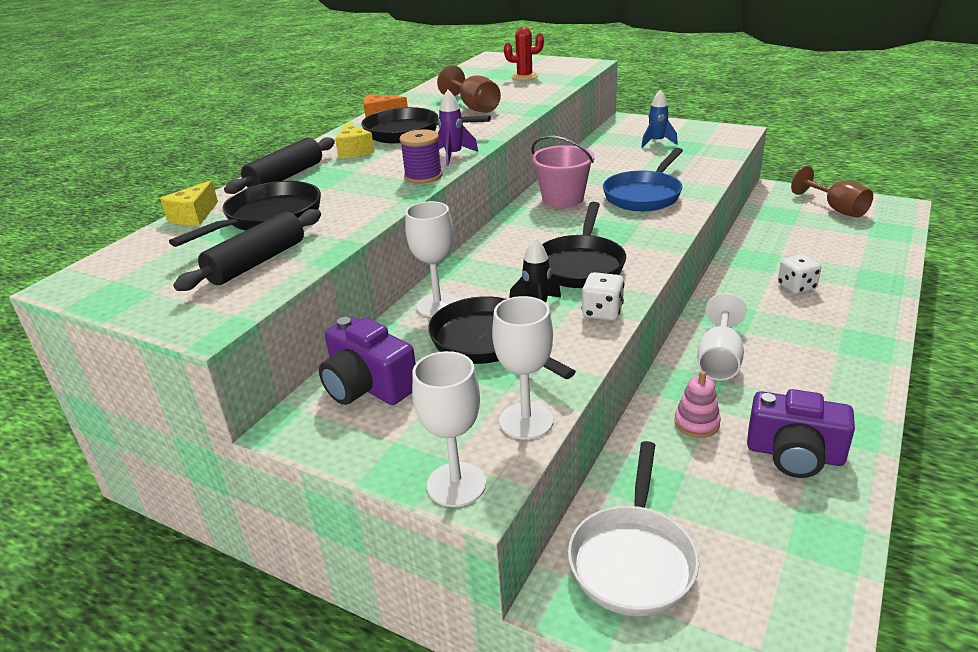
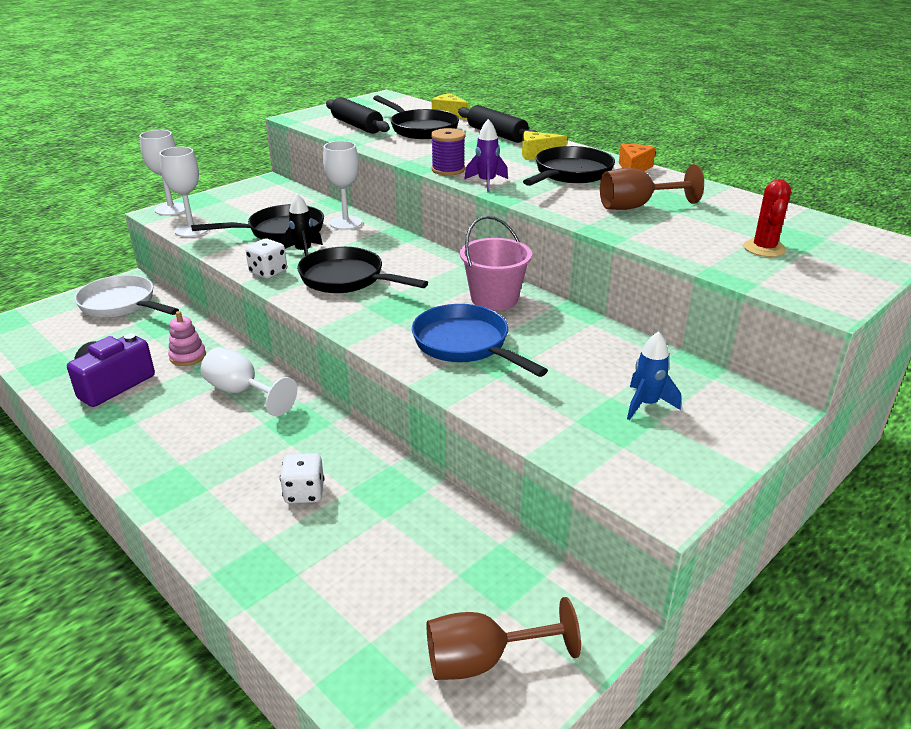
camera: 105 degrees right, 0 degrees up
purple camera [319,317,416,405] -> none

